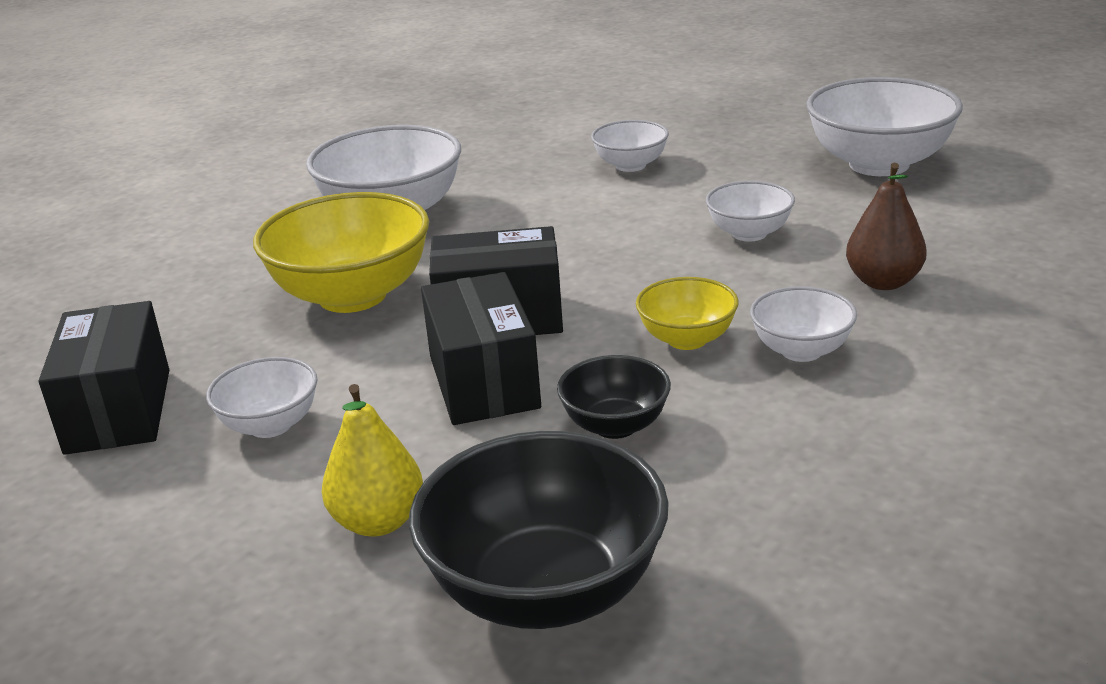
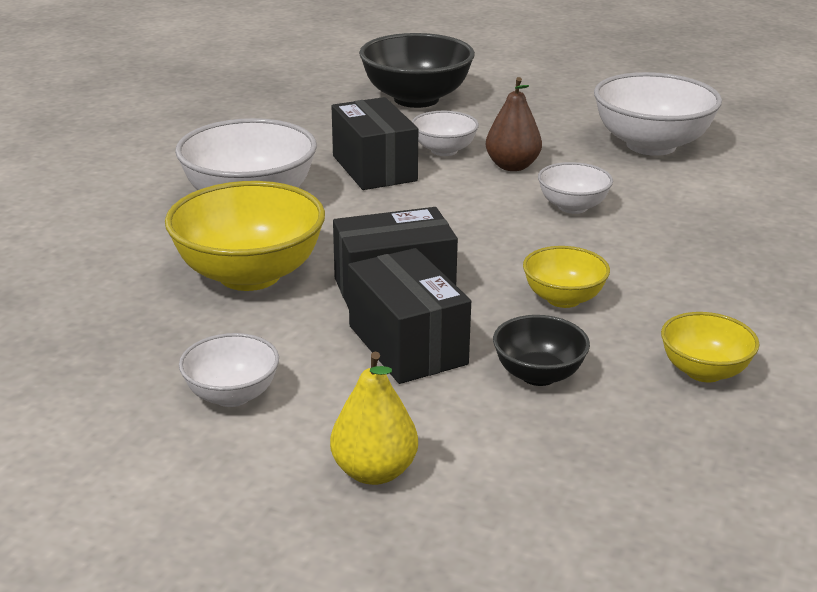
camera: 15 degrees left, 0 degrees up
black box [39,301,169,455] -> black box moved to [332,97,418,190]
black bowl [409,431,669,629] -> black bowl moved to [359,33,475,108]
white bowl [750,286,857,362] -> none
brown pear [846,163,927,290] -> brown pear moved to [486,77,542,171]
none -> yellow bowl [661,312,760,383]

